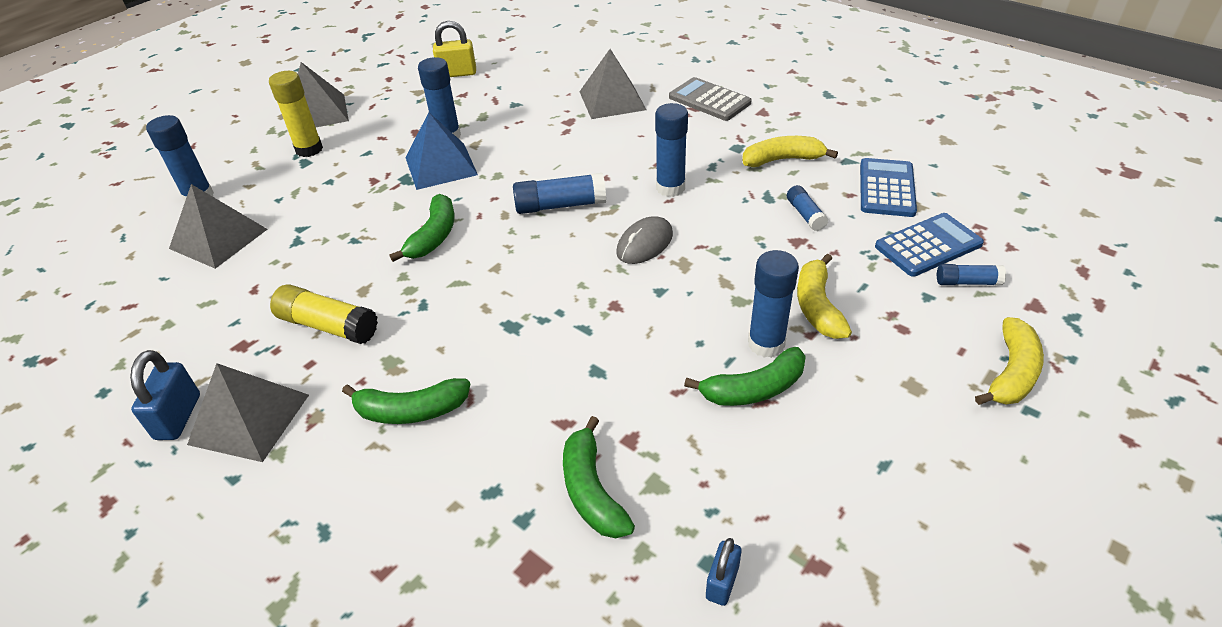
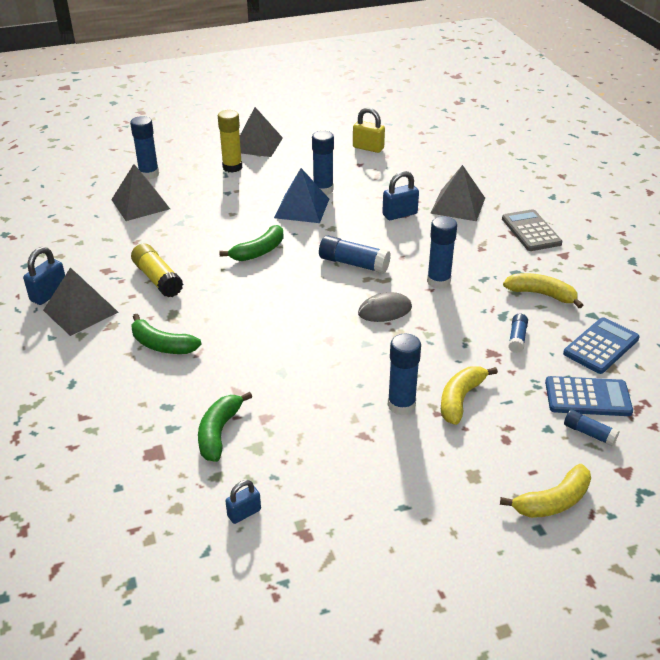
camera: 30 degrees right, 5 degrees down
green banana [684,347,806,406] -> none
none -> blue padlock [382,171,419,220]

